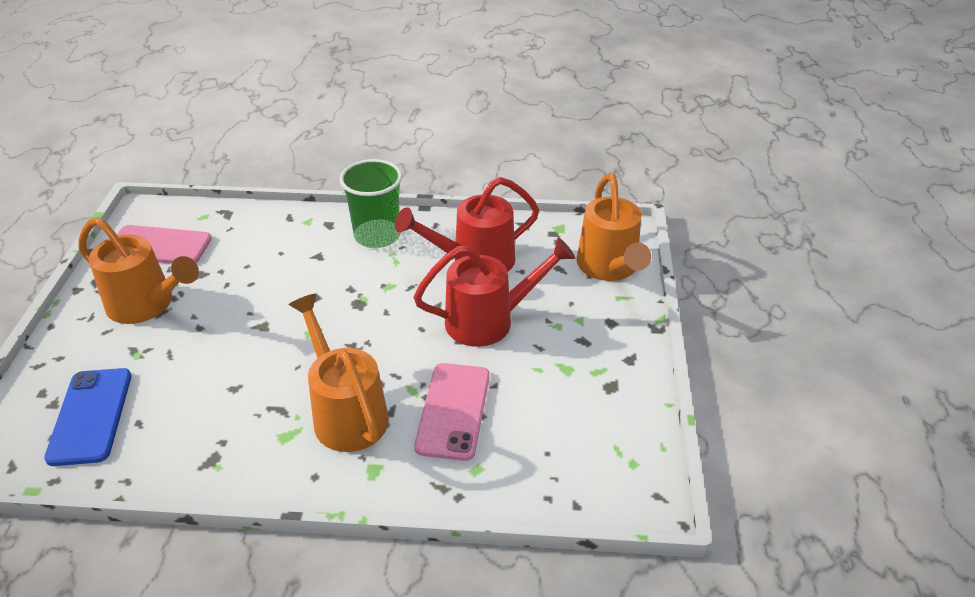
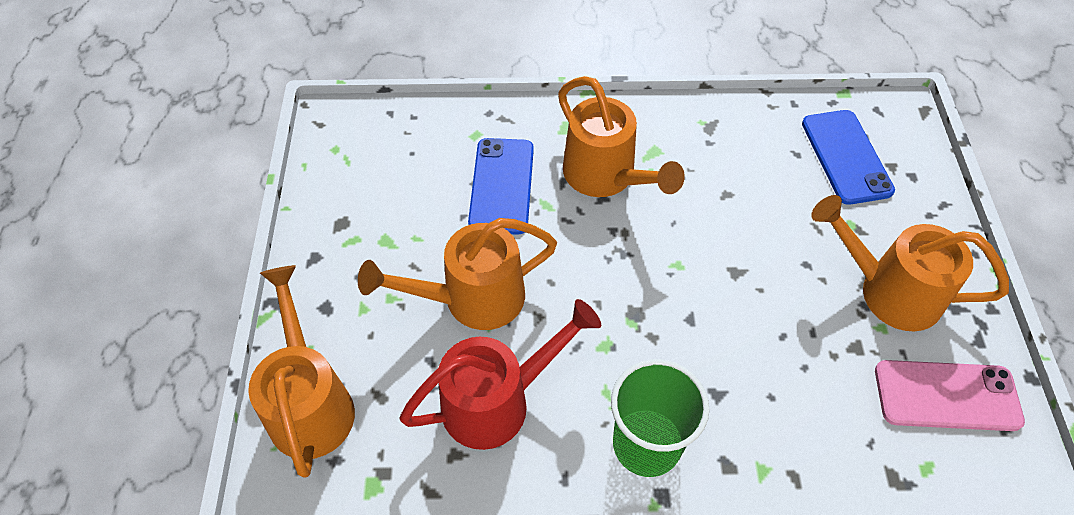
camera: 175 degrees right, 15 degrees up
red watering can [413,237,575,347] -> orange watering can [358,218,557,330]
pink phone [414,363,490,461] -> blue phone [468,138,534,235]

